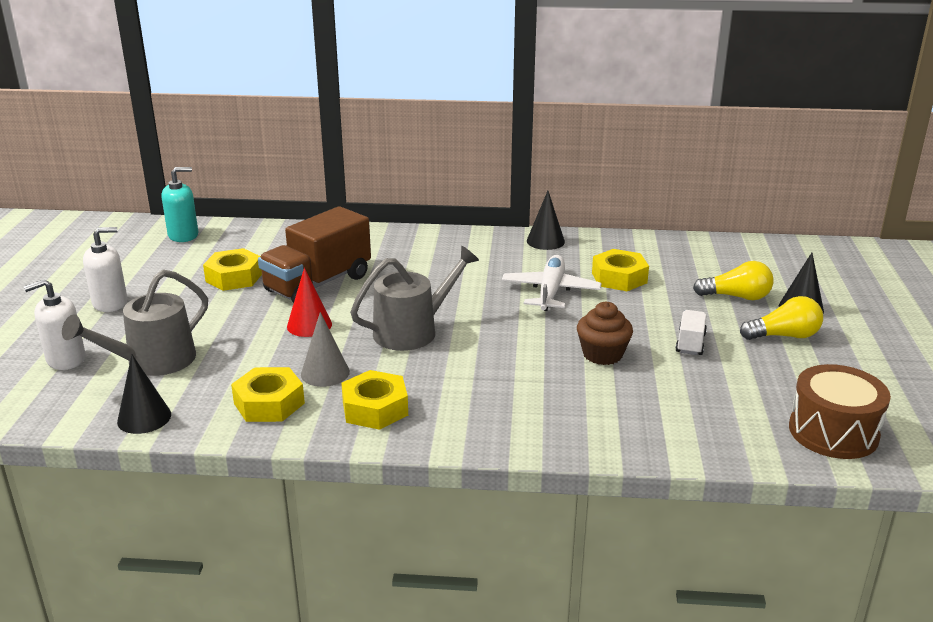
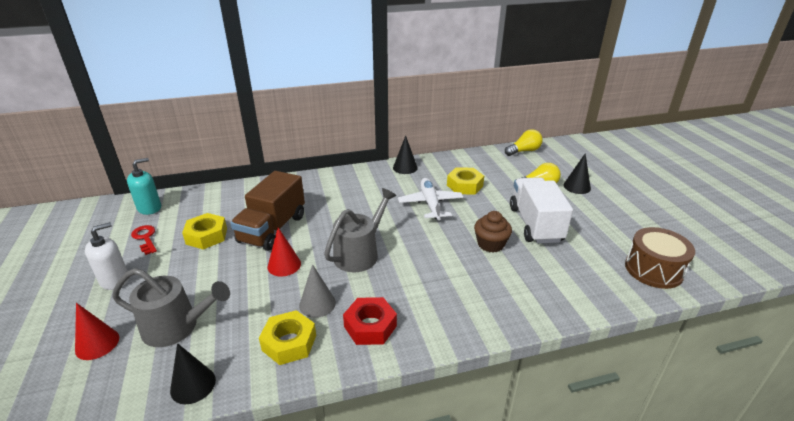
camera: 20 degrees left, 5 degrees up
white soap dispenser [24,279,86,370] -> red cone [75,303,119,360]
grey watering can [62,269,208,376] -> grey watering can turned 105 degrees counterclockwise [112,268,230,347]
yellow nut [341,370,408,430] -> red nut [343,297,397,345]
white truck [675,310,707,355] -> white truck [510,177,573,244], size x2.18
yellow light bulb [740,296,823,340] -> yellow light bulb moved to [505,129,543,156]
none -> red key [131,225,157,255]

